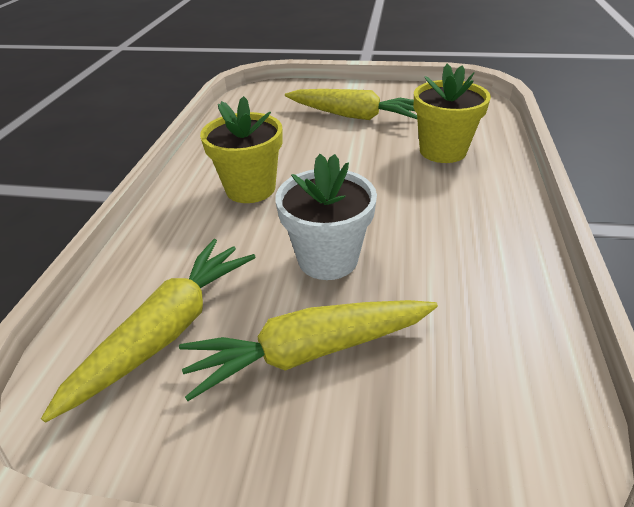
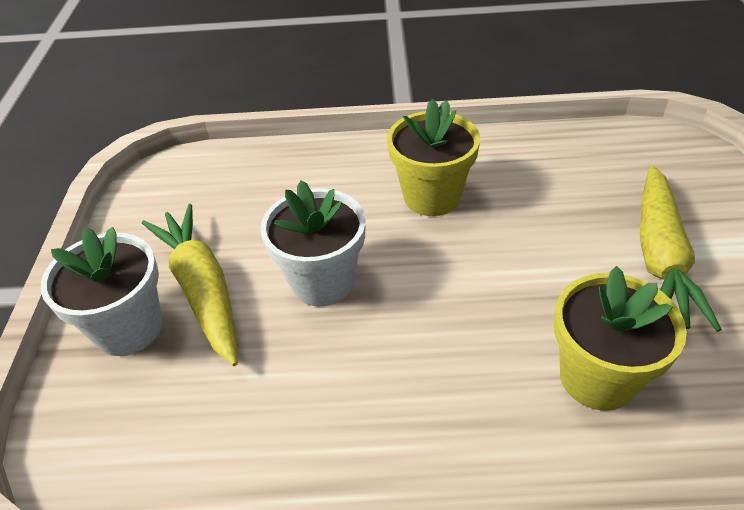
camera: 80 degrees right, 5 degrees up
yellow carrot [41,239,256,422] -> none
none -> white flower pot [41,227,162,356]

